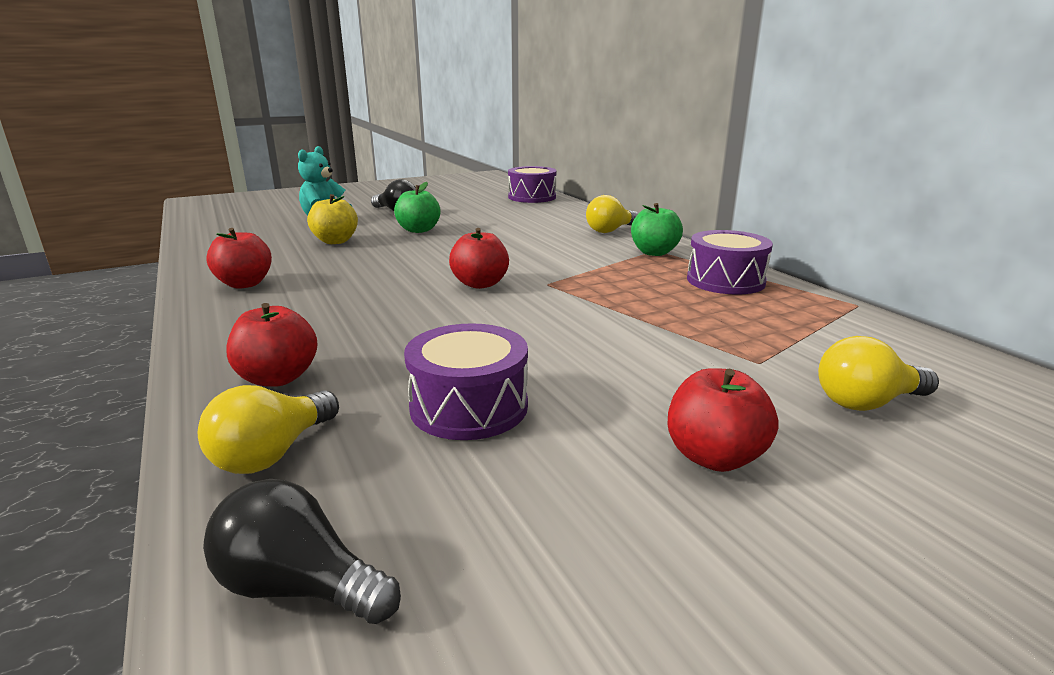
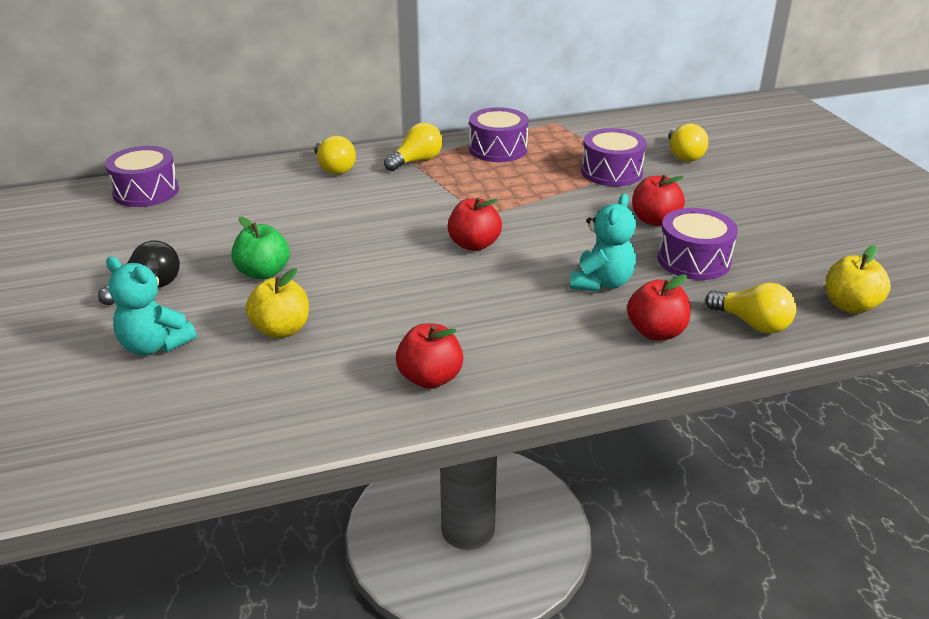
camera: 80 degrees left, 10 degrees up
black light bulb [203,479,401,624] -> yellow apple [826,245,891,314]
green apple [631,203,683,256] -> yellow light bulb [384,123,443,171]
red apple [667,368,779,472] -> red apple moved to [632,174,685,226]
none -> turquoise teddy bear [570,193,636,292]
none -> purple drum [581,128,647,186]

